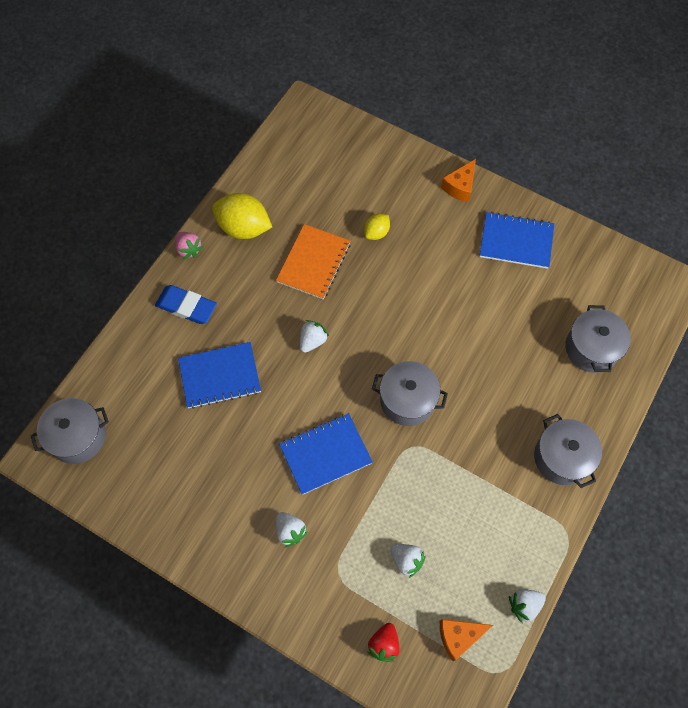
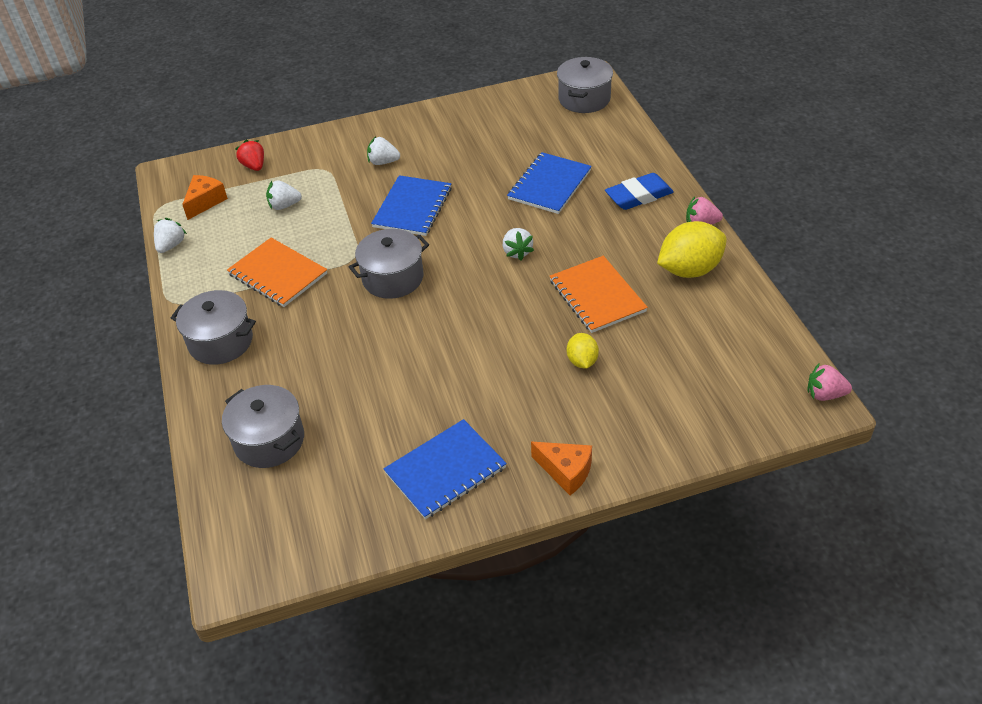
camera: 135 degrees right, 20 degrees down
orange cheese [441,159,476,202] -> orange cheese turned 135 degrees clockwise [531,442,592,495]
none -> orange notebook [227,238,327,307]
none -> pink strawberry [807,363,852,401]

